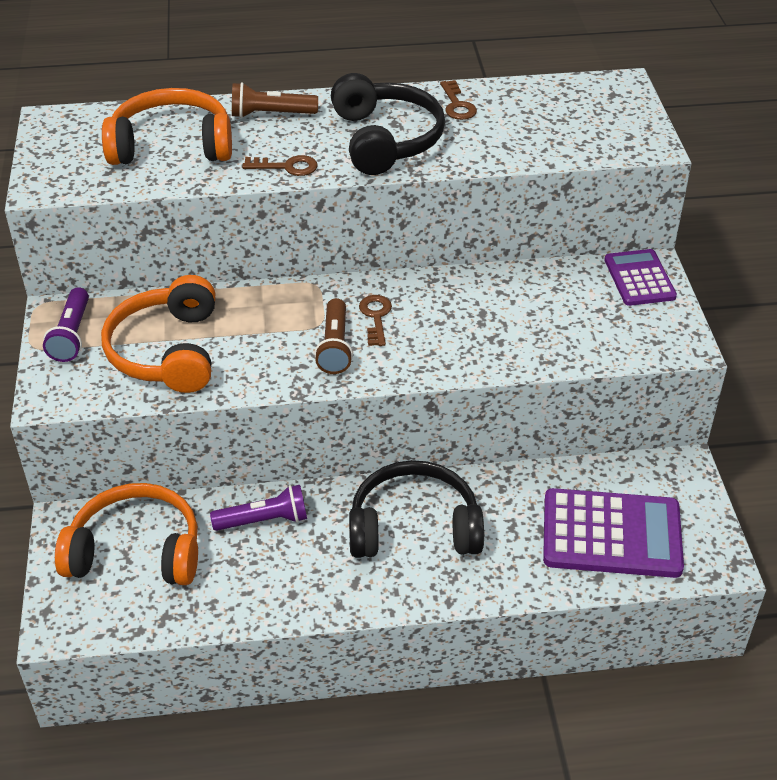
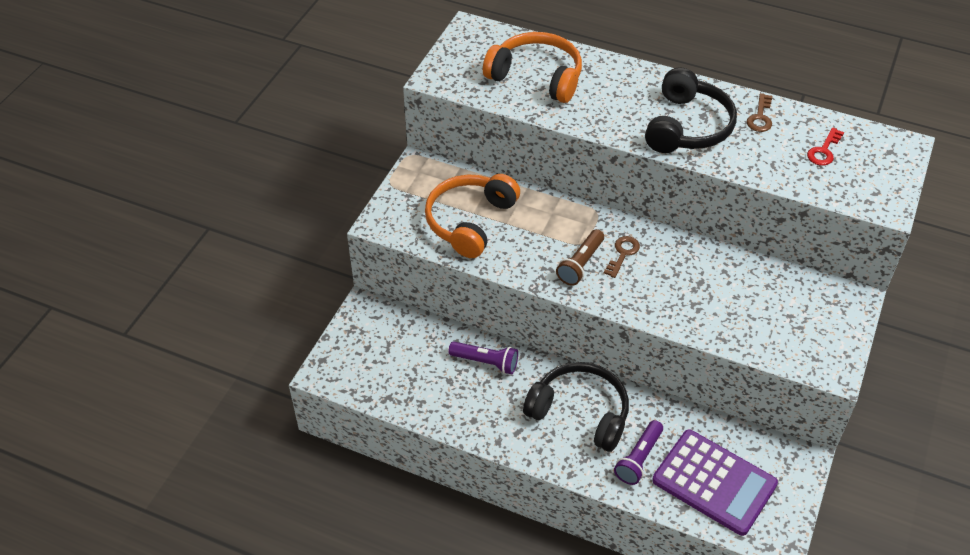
camera: 30 degrees right, 5 degrees up
purple flashlight [43,287,89,362] -> purple flashlight moved to [614,420,663,485]
orange headphones [55,483,198,585] -> none
brown flashlight [232,82,318,118] -> none
brown key [242,155,318,176] -> none
purple calculator [604,249,677,306] -> none
none -> red key [807,127,844,166]

